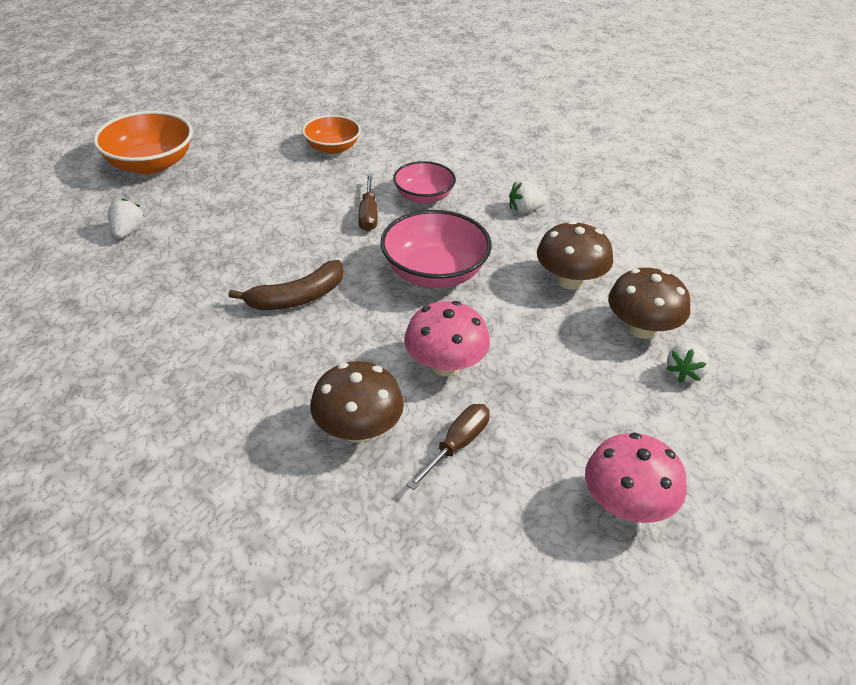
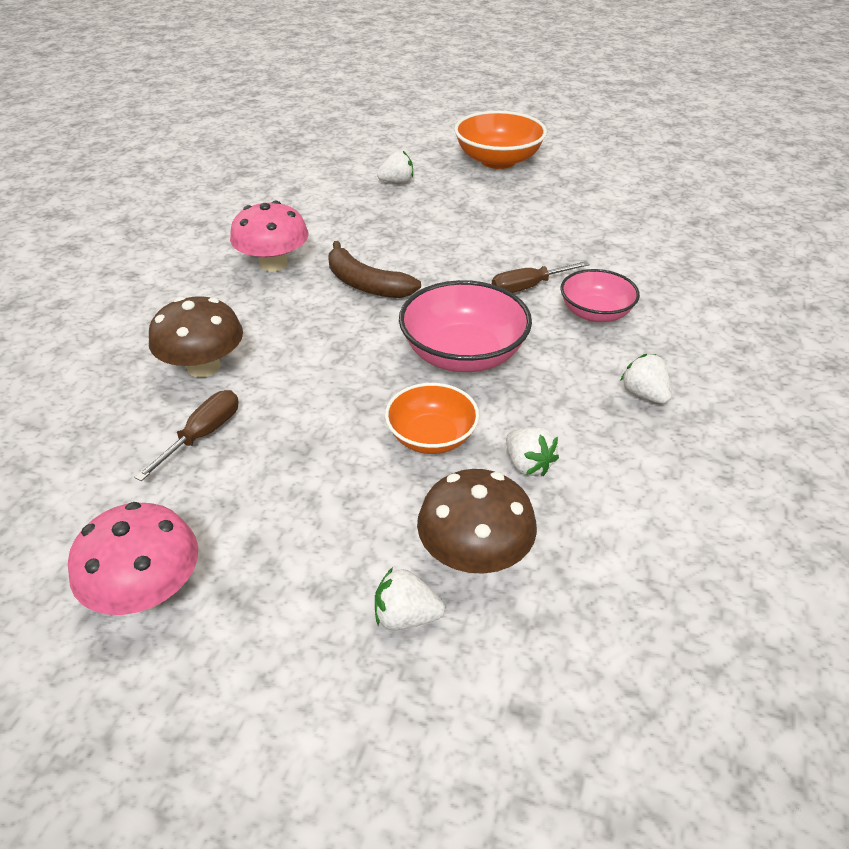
camera: 70 degrees right, 0 degrees up
orange bowl [302,115,361,154] -> orange bowl moved to [385,383,479,454]
pink mushroom [404,301,490,376] -> pink mushroom moved to [230,201,308,272]
brown screwdriver [407,404,490,490] -> brown screwdriver turned 75 degrees counterclockwise [134,390,239,481]
brown mushroom [537,221,613,290] -> white strawberry [506,427,559,476]

